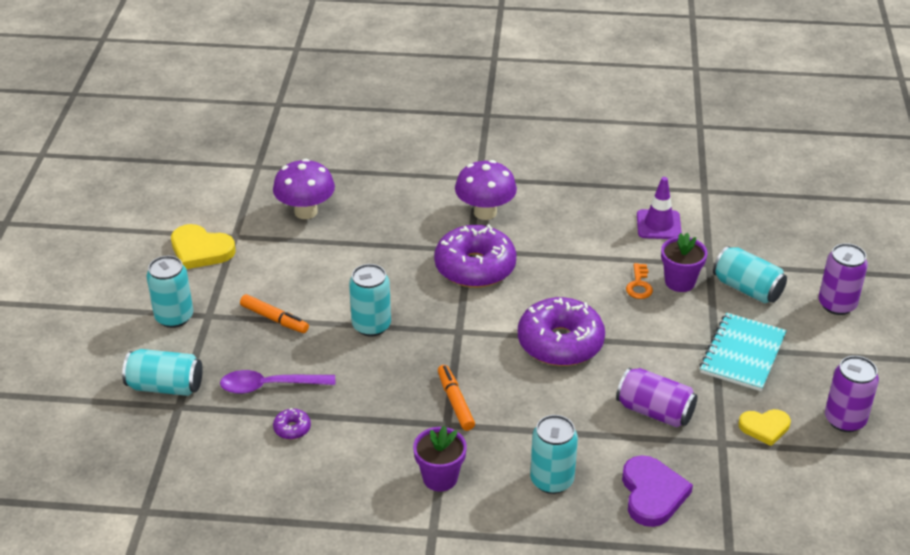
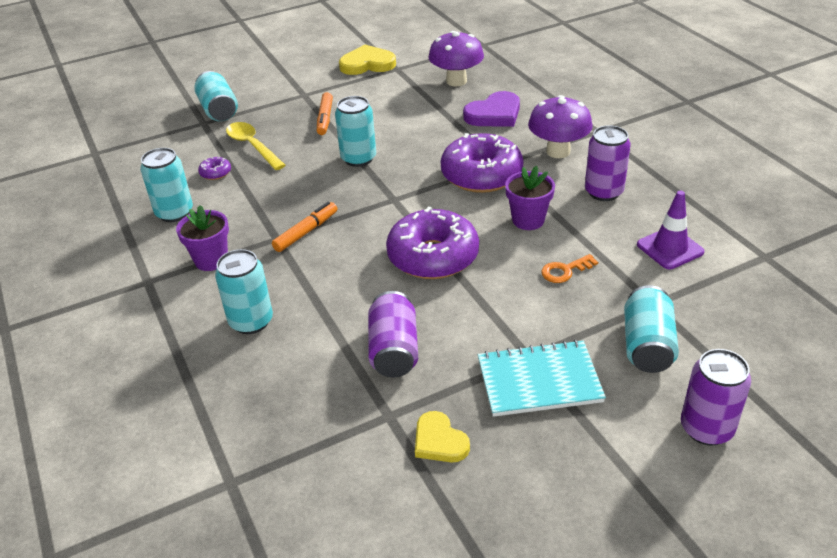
camera: 60 degrees right, 0 degrees up
turquoise can [146,256,193,328] -> turquoise can moved to [140,148,193,222]
yellow heart [171,224,236,269] -> yellow heart turned 90 degrees clockwise [339,45,396,75]
purple spoon [220,370,335,394] -> yellow spoon [226,122,286,170]
purple heart [622,455,693,527] -> purple heart moved to [463,91,520,127]
purple flower pot [661,233,708,292] -> purple flower pot moved to [505,166,555,230]
purple can [825,356,879,432] -> purple can moved to [585,125,631,201]

